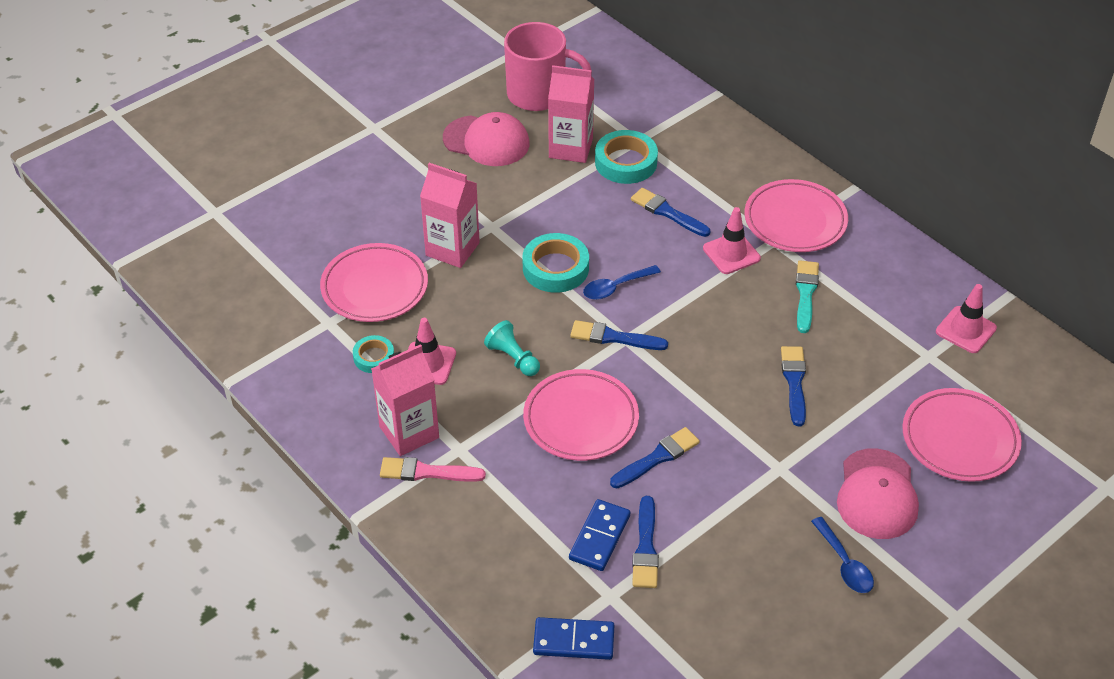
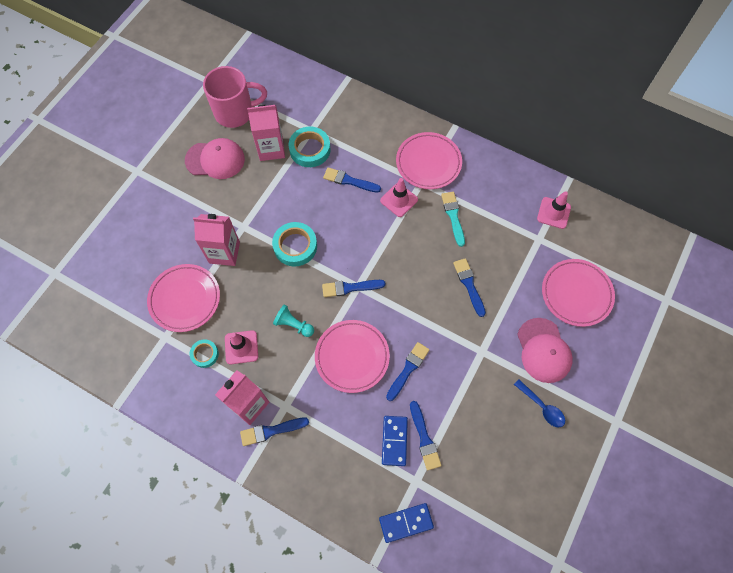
camera: 20 degrees left, 20 degrees up
pink brush [380,457,486,482] -> blue brush [240,418,309,446]
blue spoon [583,265,661,300] -> none

